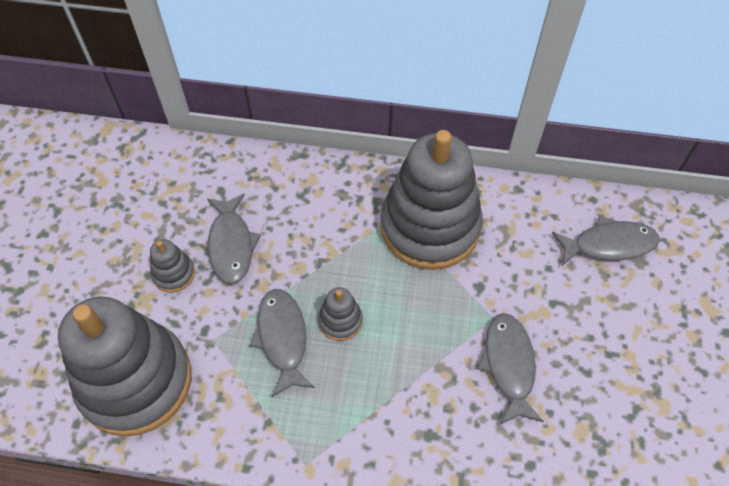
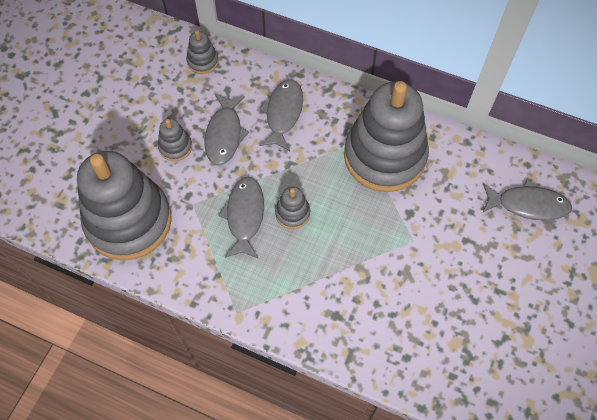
camera: 15 degrees right, 5 degrees up
grey fish [477,313,544,424] -> grey fish moved to [259,79,303,151]
none -> grey stacking toy [186,30,219,74]

